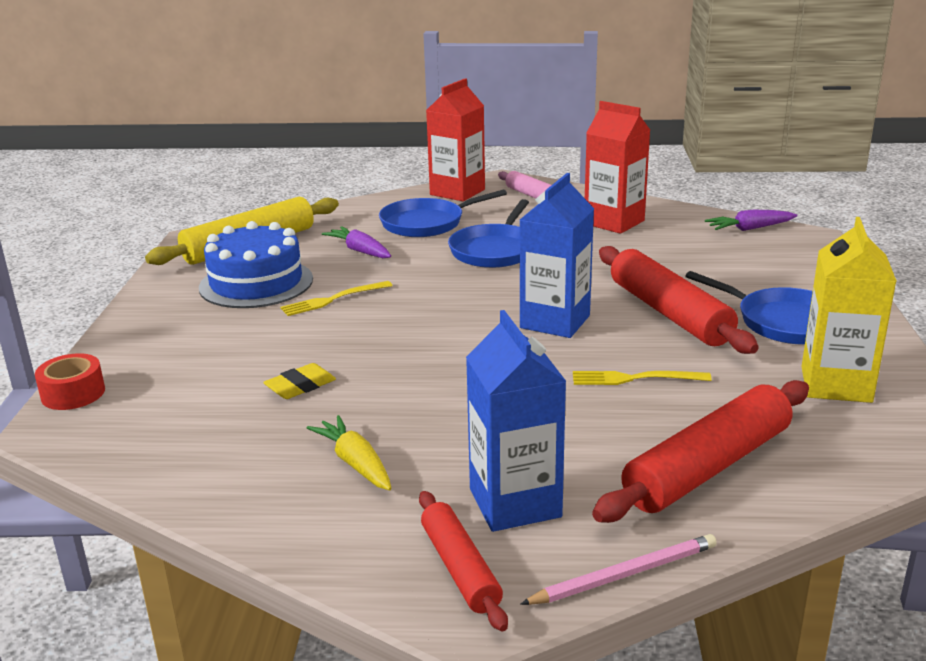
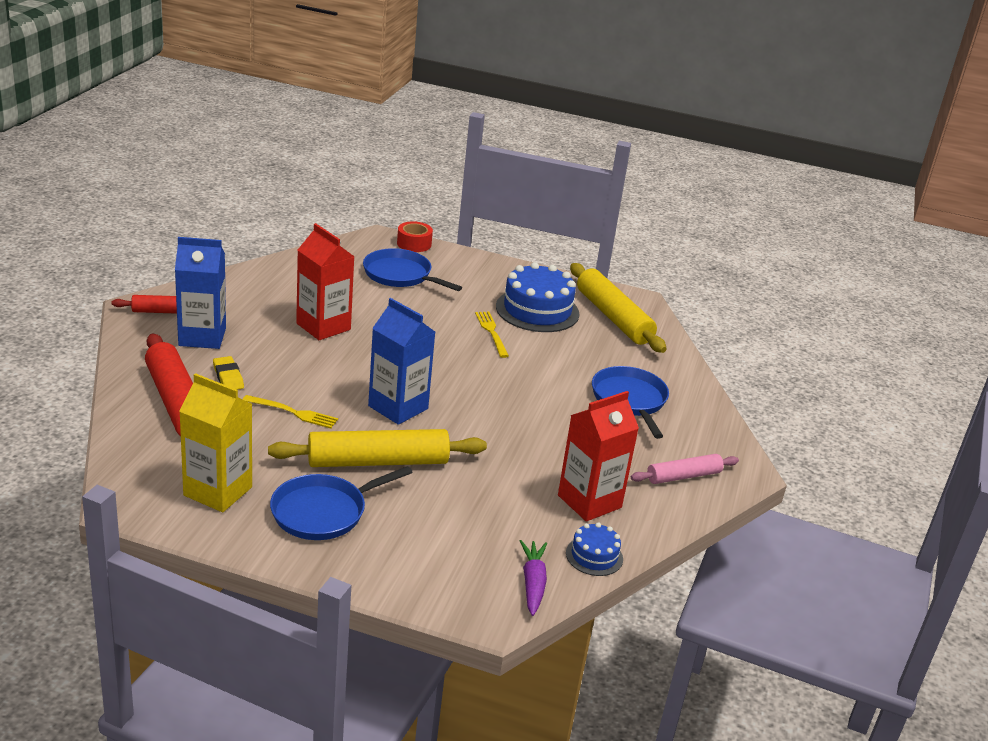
camera: 100 degrees right, 5 degrees up
yellow eraser [263,363,336,399] -> yellow eraser moved to [213,356,244,390]
yellow carrot [307,415,392,491] -> none
purple carrot [322,226,391,258] -> none
red carton [426,78,485,201] -> red carton moved to [296,223,355,340]
blue pan [448,199,529,268] -> blue pan moved to [363,248,462,291]
pink pencil [520,534,717,605] -> none
yellow fork [573,371,712,385] -> yellow fork turned 90 degrees clockwise [243,395,338,428]
red rolling pin [599,246,759,354] -> yellow rolling pin [268,429,487,467]
none -> blue cake [566,522,623,576]

